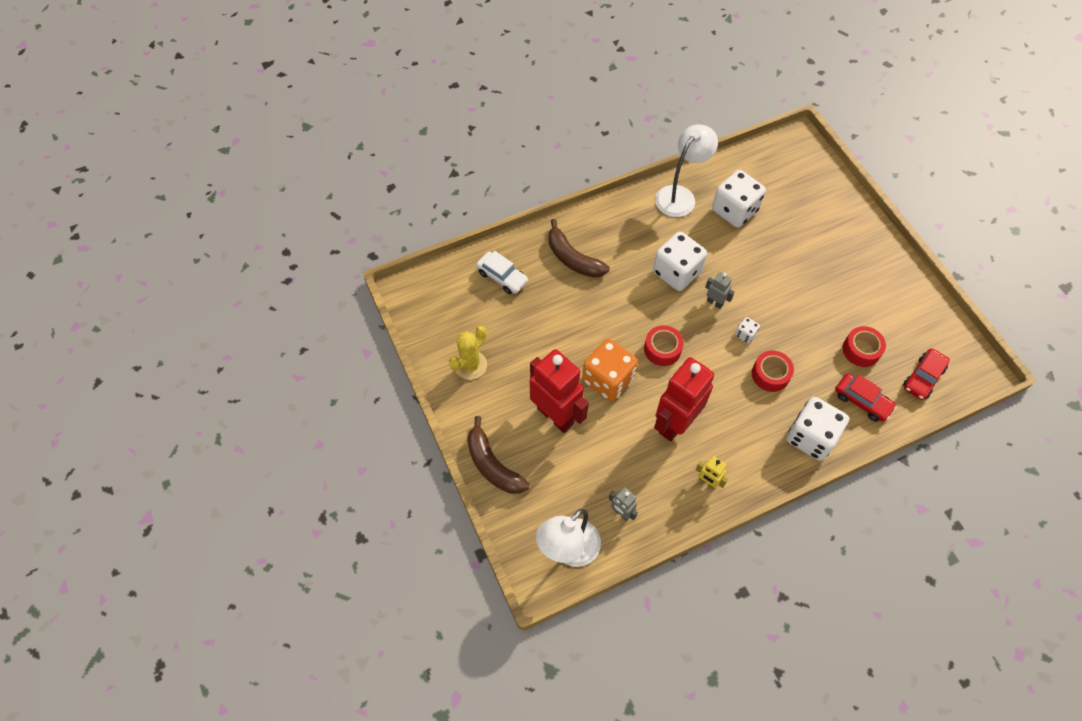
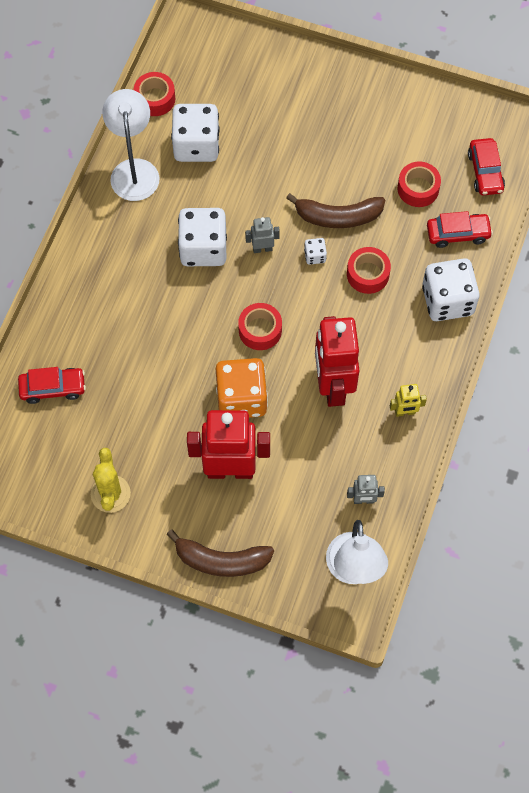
camera: 45 degrees left, 5 degrees up
white car [476,251,528,294] -> red car [18,367,86,404]
brown banana [548,219,609,278] -> brown banana moved to [286,193,385,228]
none -> red tape [134,72,175,116]

